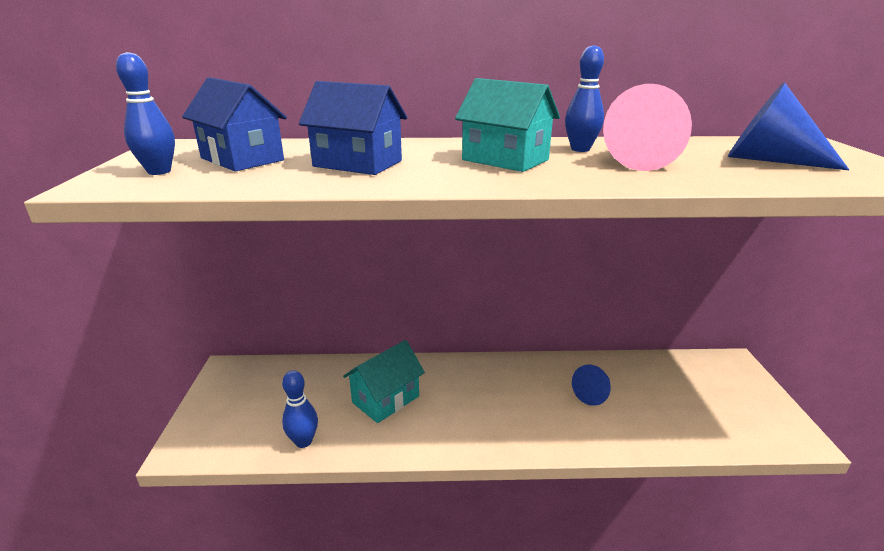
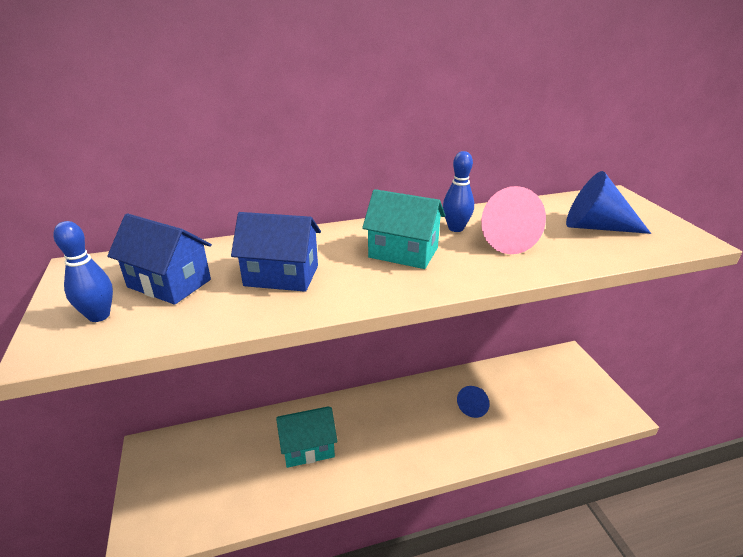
camera: 15 degrees left, 5 degrees up
blue bowling pin [282,370,318,448] -> none
turquoise house [343,340,425,423] -> turquoise house turned 45 degrees clockwise [276,407,337,468]

